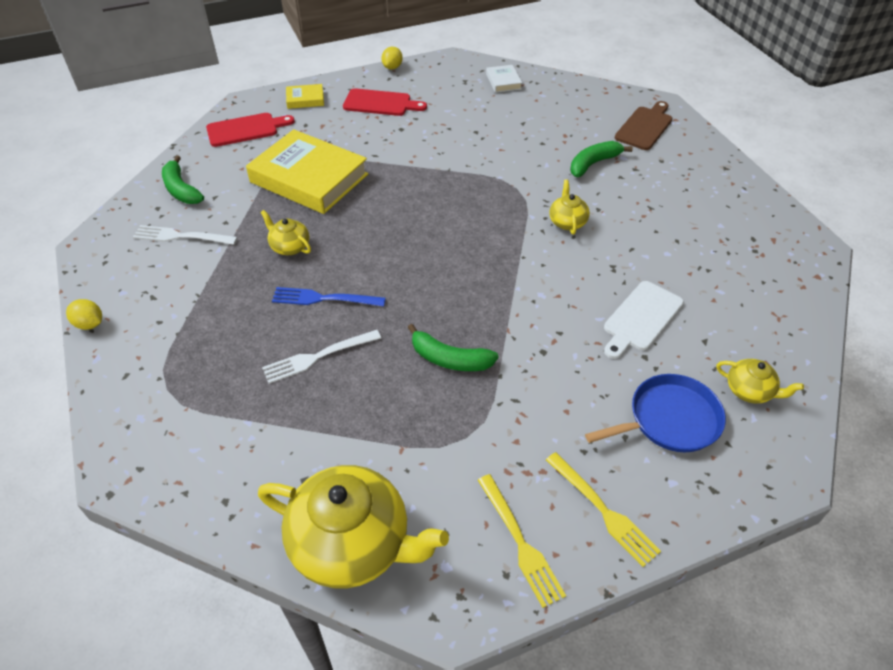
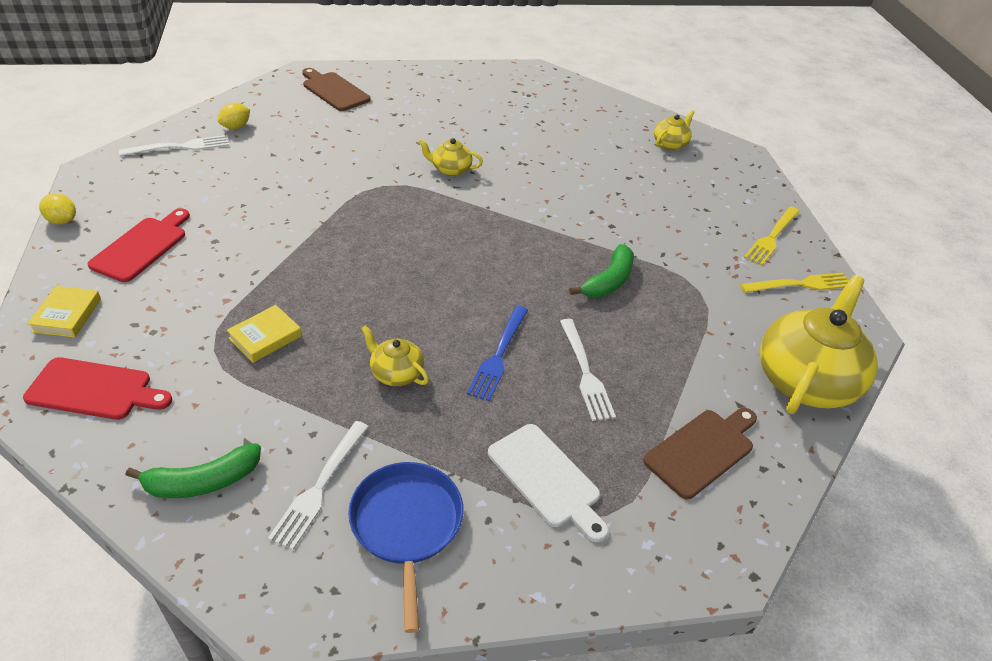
camera: 80 degrees left, 5 degrees down
yellow lemon [66,299,102,330] -> yellow lemon moved to [218,102,250,129]
red cutting board [206,113,295,147] -> red cutting board turned 105 degrees clockwise [23,357,172,420]
yellow book [246,129,368,214] -> yellow book [227,305,302,363], size x0.44
yellow teapot [261,210,311,255] -> yellow teapot turned 75 degrees clockwise [361,325,429,386]
white book [486,65,522,93] -> white fork [119,135,230,156]
yellow fork [546,452,661,567] -> yellow fork turned 150 degrees clockwise [744,207,800,266]
green banana [570,141,633,177] -> none
blue pan [585,374,726,452] -> blue pan moved to [348,462,463,633]
white cutting board [604,281,684,359] -> white cutting board moved to [488,424,609,542]
none -> brown cutting board [643,408,757,499]

